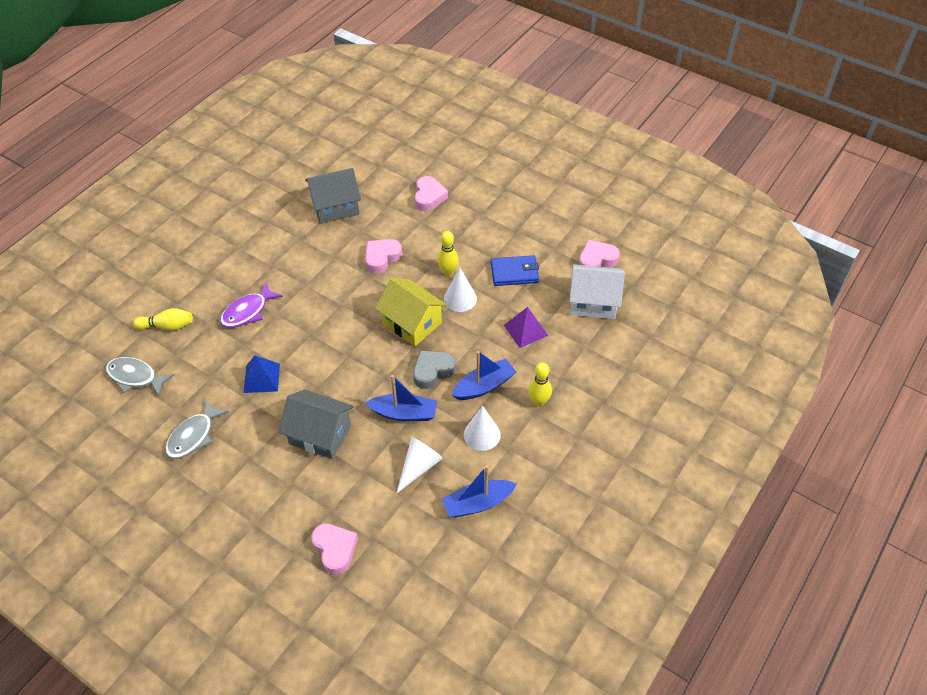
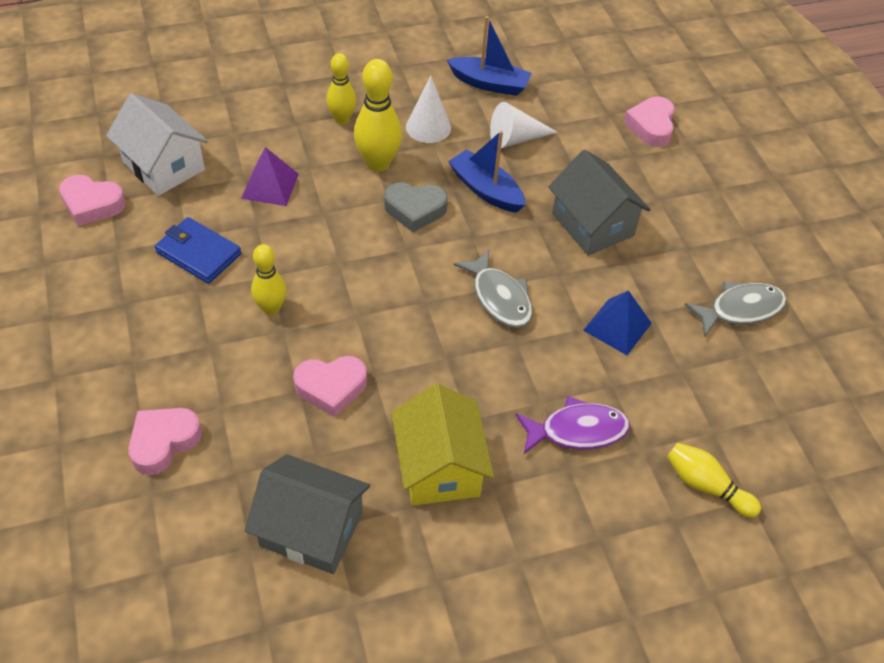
camera: 145 degrees left, 0 degrees up
grey fish [106,357,175,396] -> grey fish moved to [454,250,533,328]
yellow house [375,278,447,346] -> yellow house moved to [391,384,494,506]
white cone [444,268,477,312] -> none
blue boat [452,351,516,400] -> yellow bowling pin [354,59,402,172]

